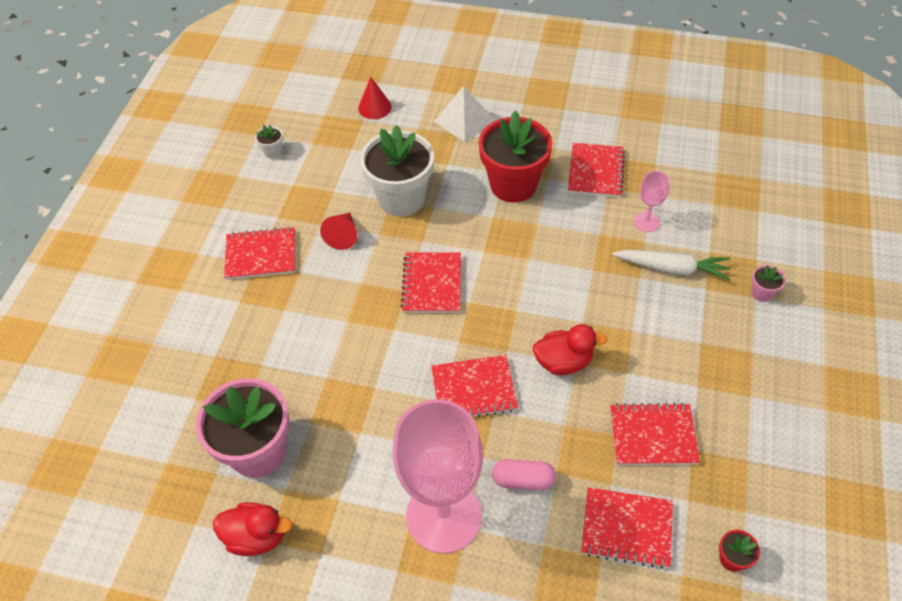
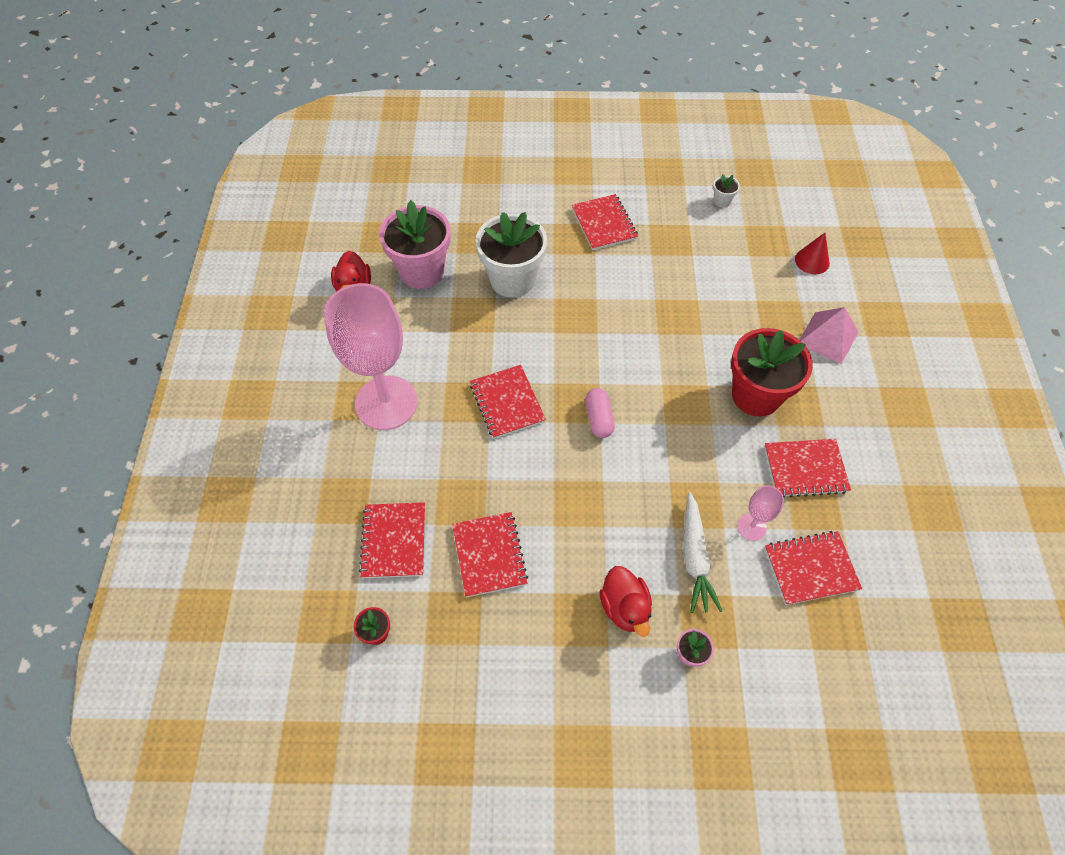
camera: 75 degrees right, 5 degrees up
red cone [320,213,357,250] -> none
white flower pot [360,125,434,217] -> white flower pot moved to [475,212,547,298]
red notebook [401,253,461,313] -> red notebook moved to [765,531,862,605]
white pyramid [434,86,494,143] -> pink pyramid [800,307,858,364]
pink capsule [492,459,556,490] -> pink capsule moved to [585,388,615,438]
red duck [533,324,607,375] -> red duck moved to [599,566,652,637]

